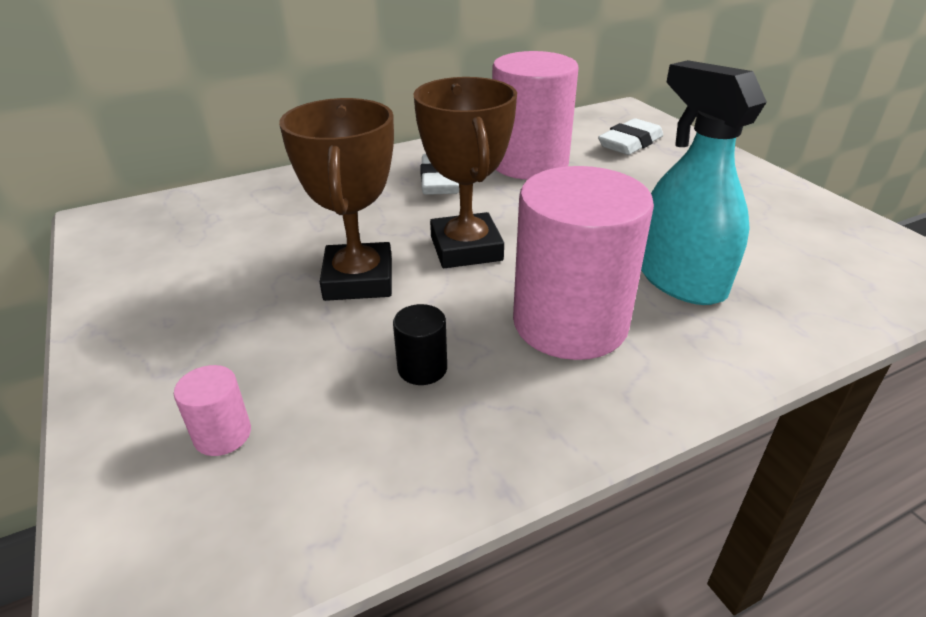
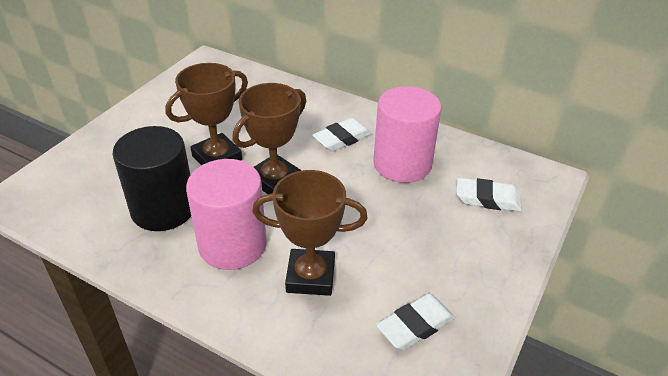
camera: 55 degrees right, 5 degrees up
pink cylinder [174,365,251,456] -> none
black cylinder [393,304,447,385] -> black cylinder [112,126,191,231], size x2.50
turquoise spray bottle [641,60,767,305] -> brown trophy [252,170,368,296]
none -> white eraser [376,294,455,350]

